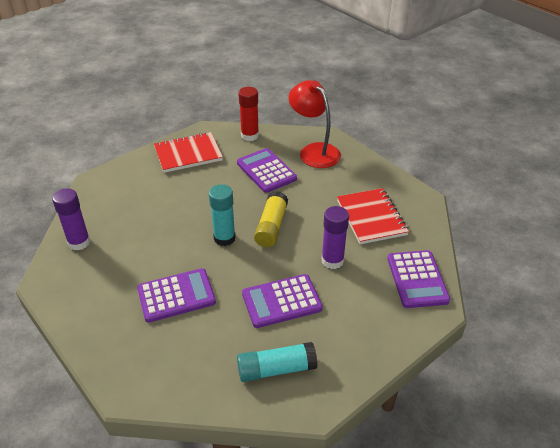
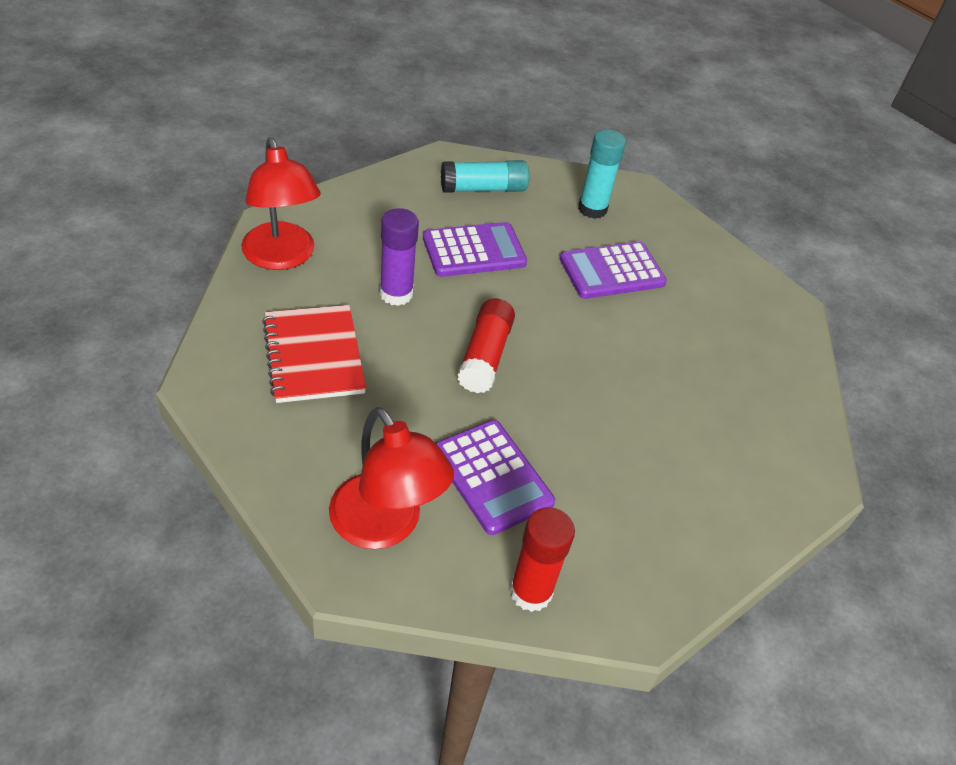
camera: 175 degrees right, 5 degrees up
purple glue stick [52,188,91,251] -> none
red notebook [154,132,223,173] -> none
turquoise glue stick [209,184,236,246] -> turquoise glue stick moved to [578,129,626,219]
yellow glue stick [254,191,288,247] -> red glue stick [457,298,515,393]
purple calculator [388,250,450,308] -> red lamp [241,137,321,270]

